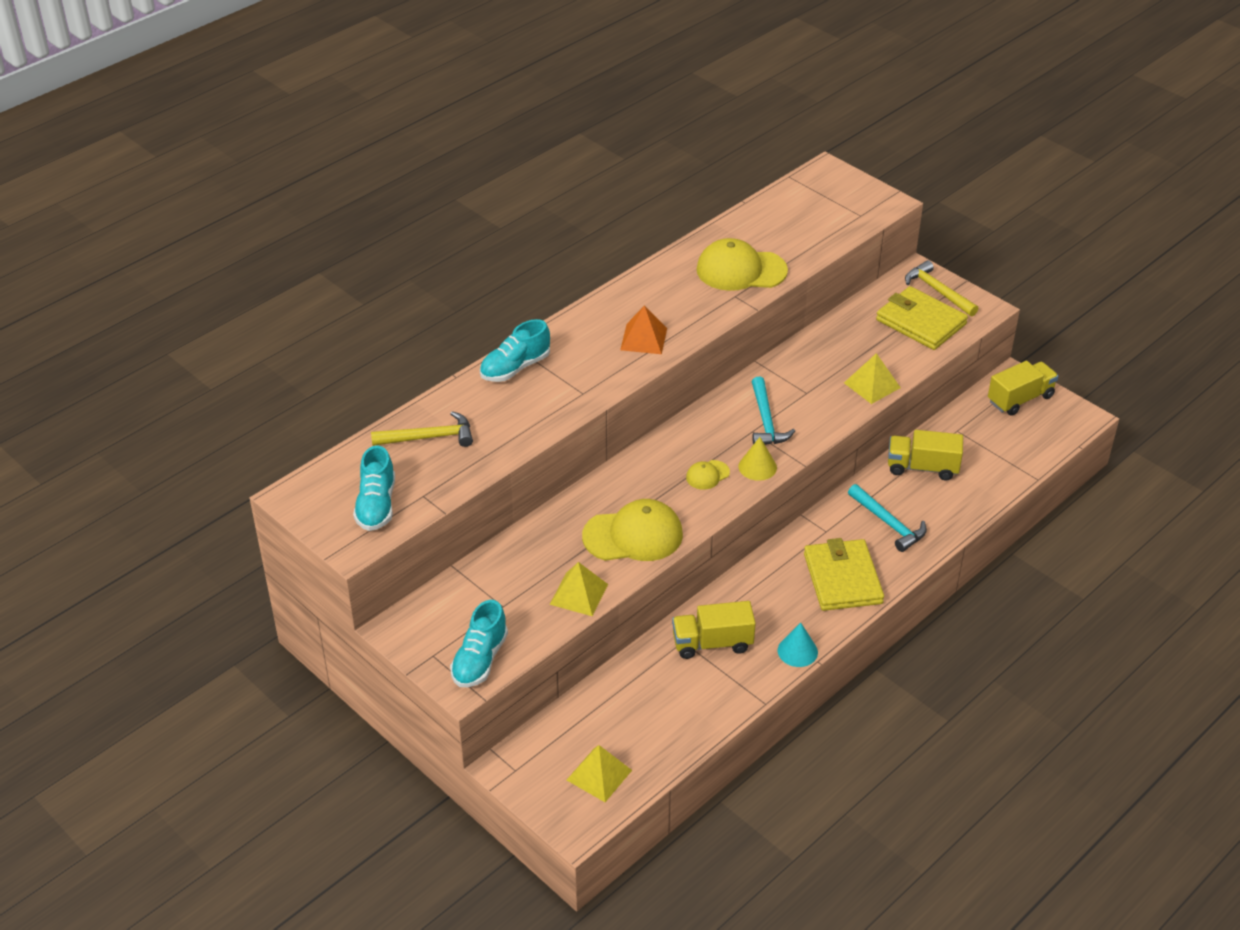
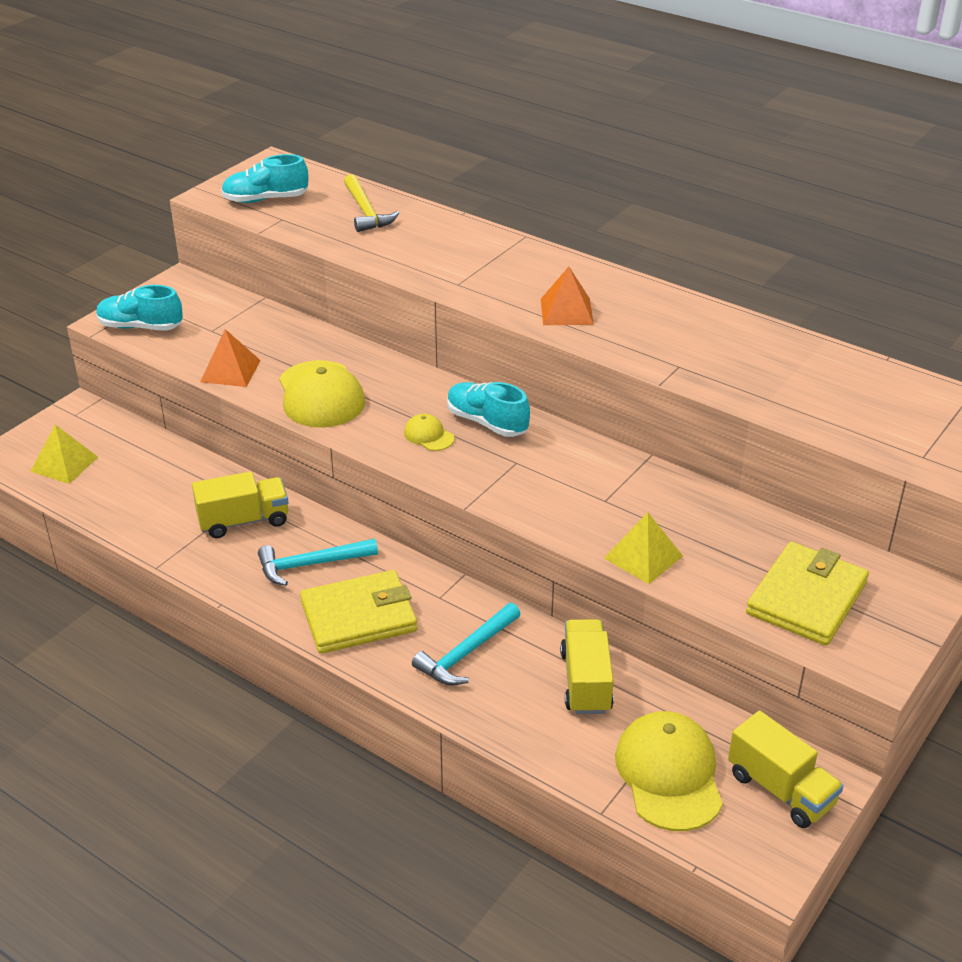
camera: 80 degrees right, 5 degrees down
turquoise shoe [480,319,550,382] -> turquoise shoe moved to [447,382,530,437]
yellow pyramid [550,562,608,616] -> orange pyramid [200,329,261,387]
yellow truck [672,601,756,659] -> yellow truck turned 90 degrees clockwise [192,472,288,538]
yellow cap [697,238,788,291] -> yellow cap moved to [615,711,723,831]
yellow cone [738,437,777,481] -> none
turquoise hammer [752,377,795,445] -> turquoise hammer moved to [258,538,378,586]
turquoise cone [778,623,818,667] -> none
yellow hammer [905,260,979,316] -> none

